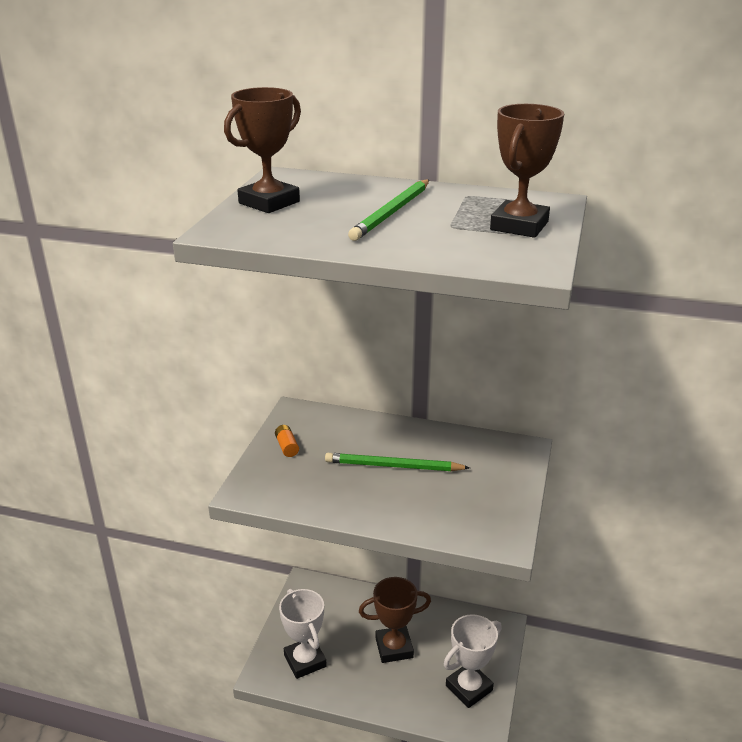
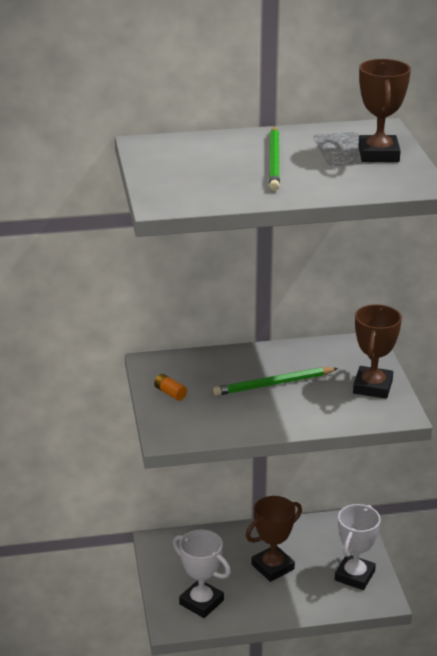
camera: 25 degrees left, 0 degrees up
brown trophy [224,87,301,213] -> brown trophy moved to [353,304,402,399]

